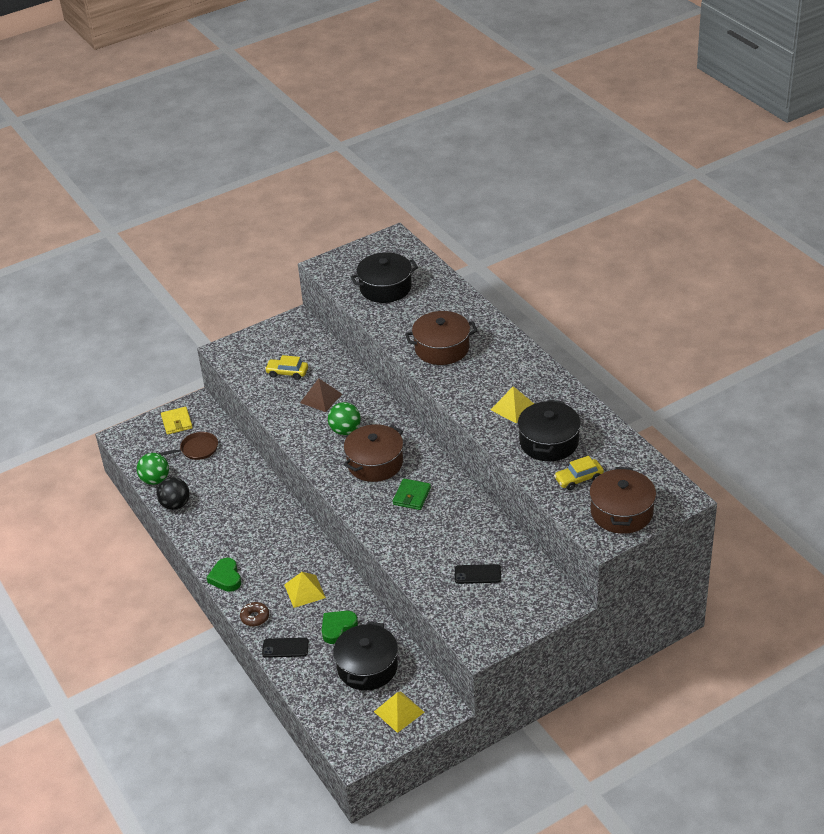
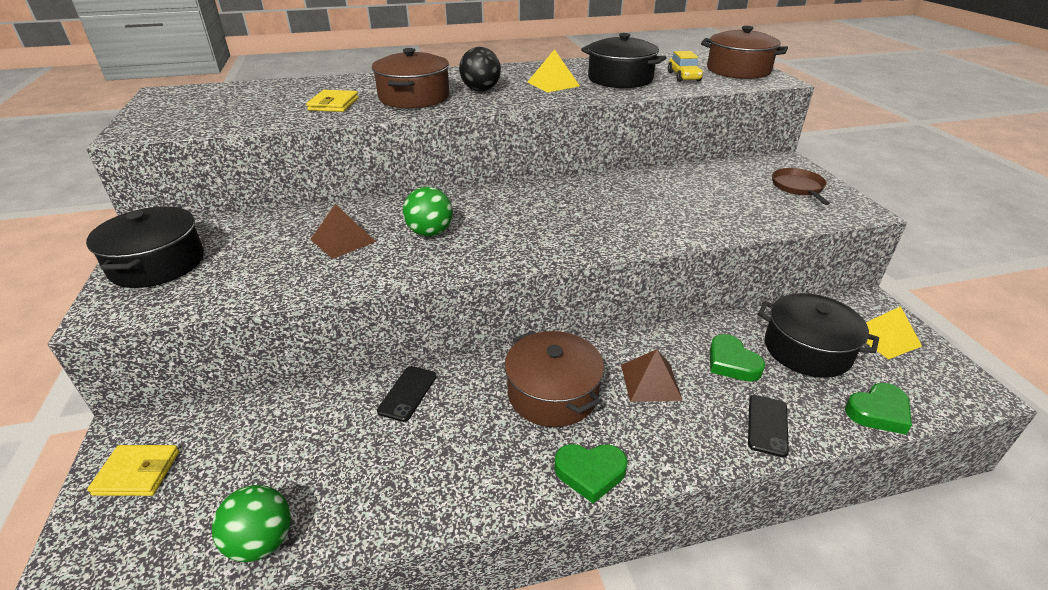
camera: 75 degrees left, 5 degrees down
black ball [156,477,190,510] -> black ball moved to [459,47,501,91]
brown pan [158,432,218,460] -> brown pan moved to [772,168,830,205]
brown donut [240,602,269,626] -> none
yellow car [265,355,308,380] -> none
yellow pyramid [284,572,326,608] -> brown pyramid [621,349,683,402]
brown pot [344,424,403,482] -> brown pot moved to [504,331,604,427]
black pot [350,252,418,303] -> black pot moved to [86,206,204,288]
green wallet [393,479,431,510] -> none
black phone [455,564,501,584] -> black phone moved to [377,366,437,422]
none -> yellow wallet [306,90,359,112]
none -> green heart [845,383,912,435]

